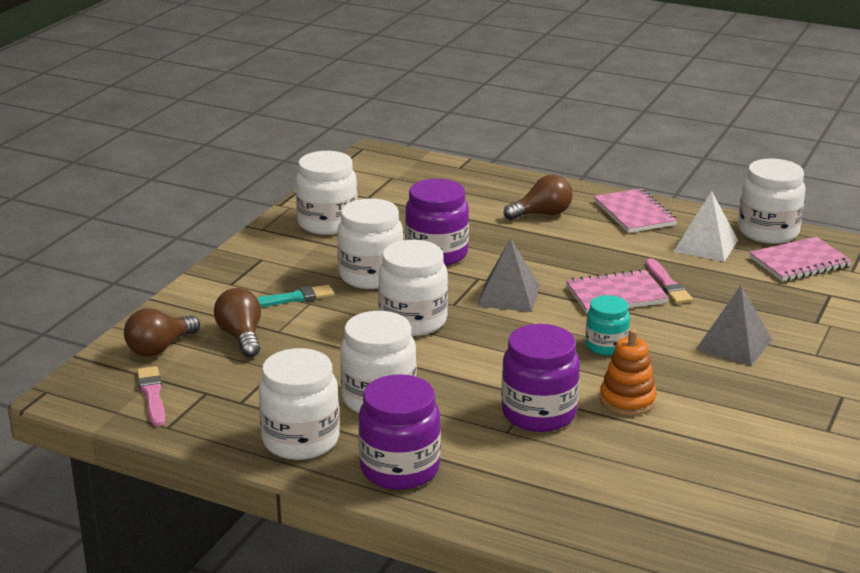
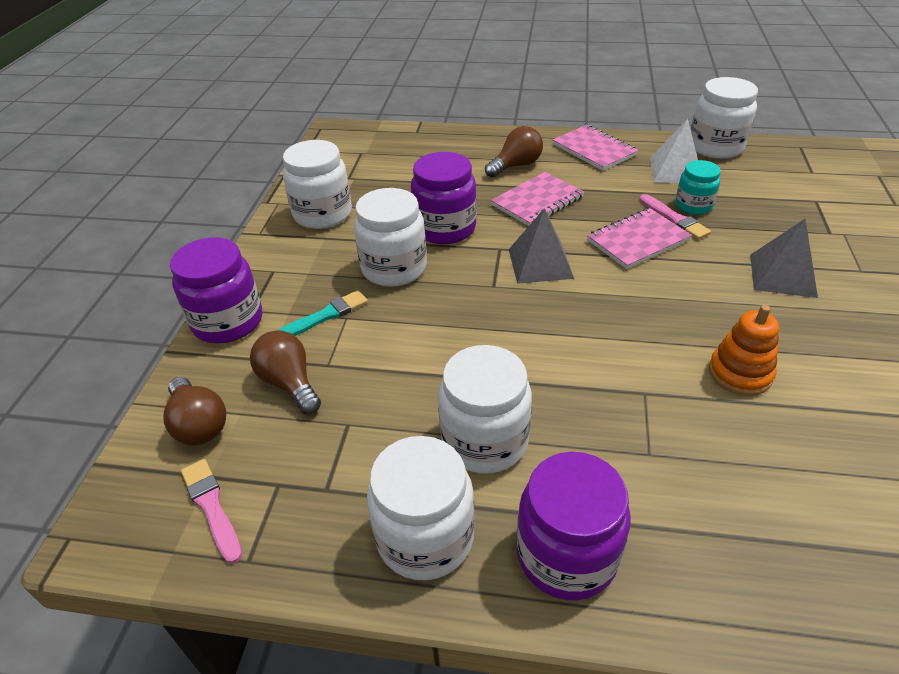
camera: 15 degrees left, 15 degrees up
brown light bulb [124,308,200,357] -> brown light bulb turned 60 degrees counterclockwise [163,377,226,445]
white jar [378,240,448,336] -> none
purple jar [501,324,580,432] -> purple jar moved to [170,237,262,343]
turquoise jar [585,295,630,355] -> turquoise jar moved to [675,160,721,215]
pink notebook [749,237,852,282] -> pink notebook moved to [491,172,584,226]

